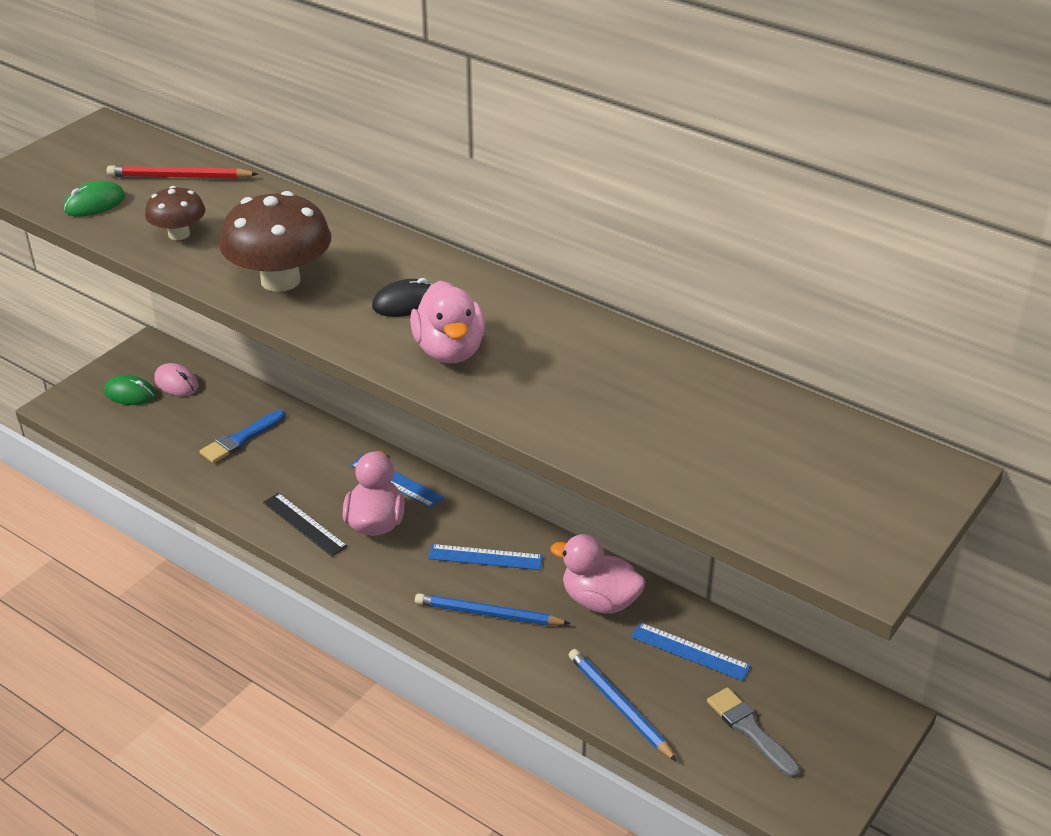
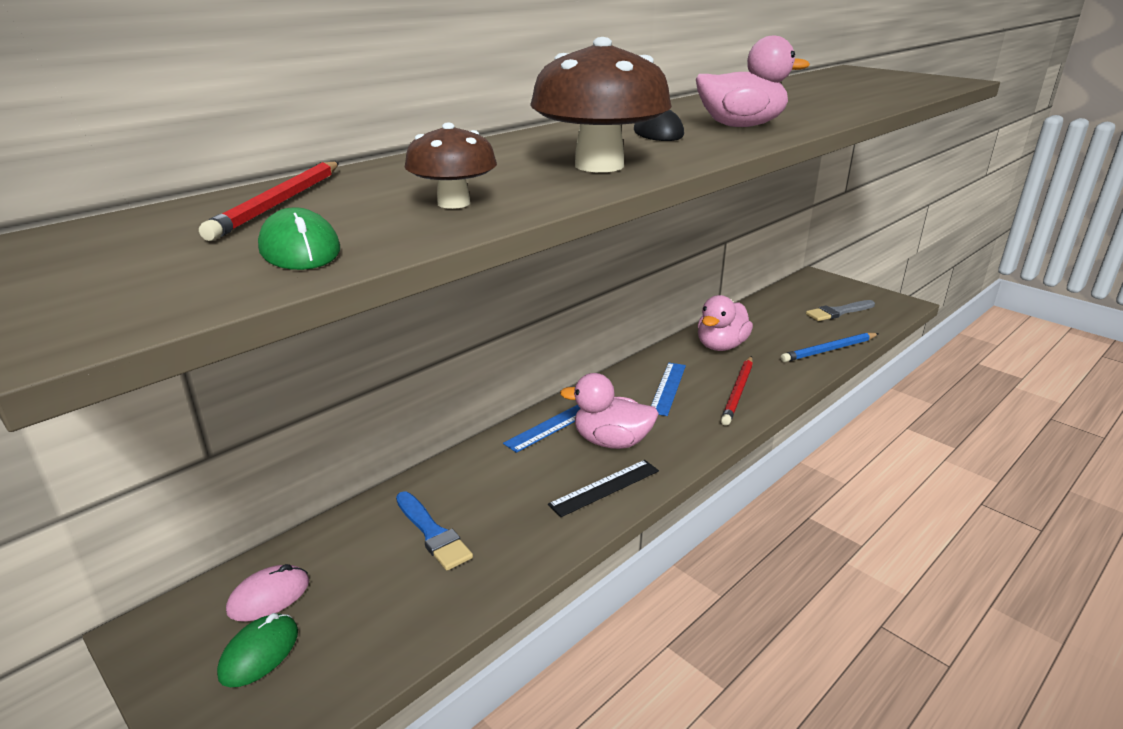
camera: 80 degrees left, 10 degrees down
blue pencil [415,593,571,626] -> red pencil [721,356,753,425]
blue ruler [631,622,751,681] -> none

